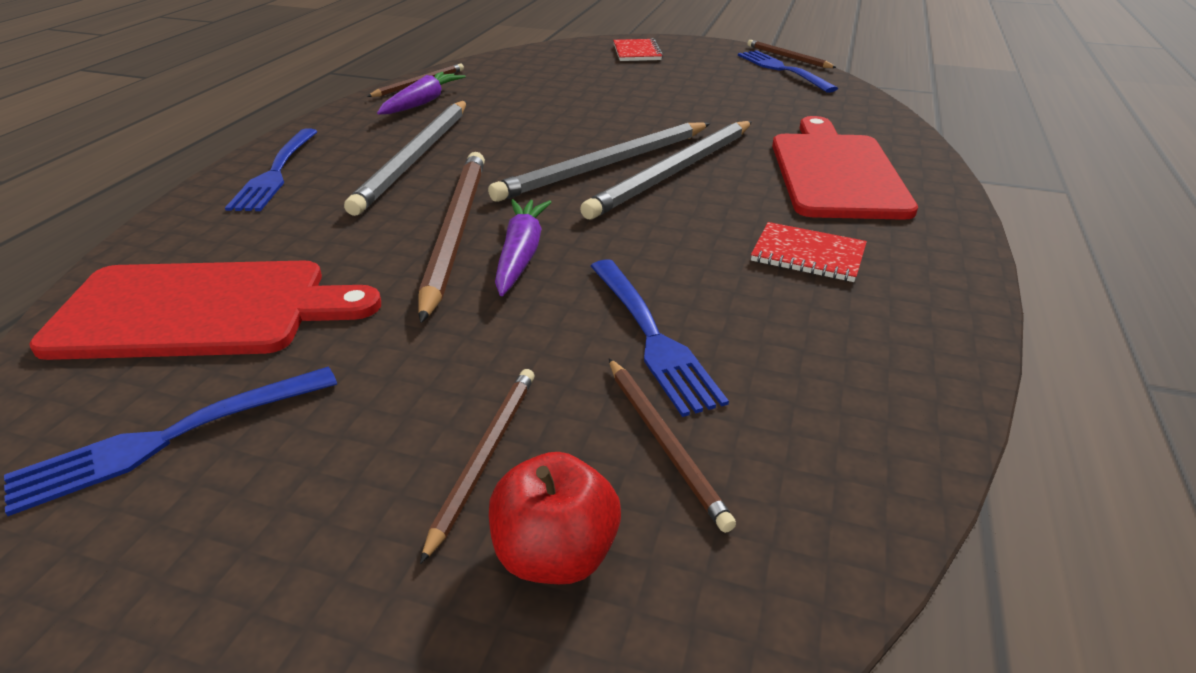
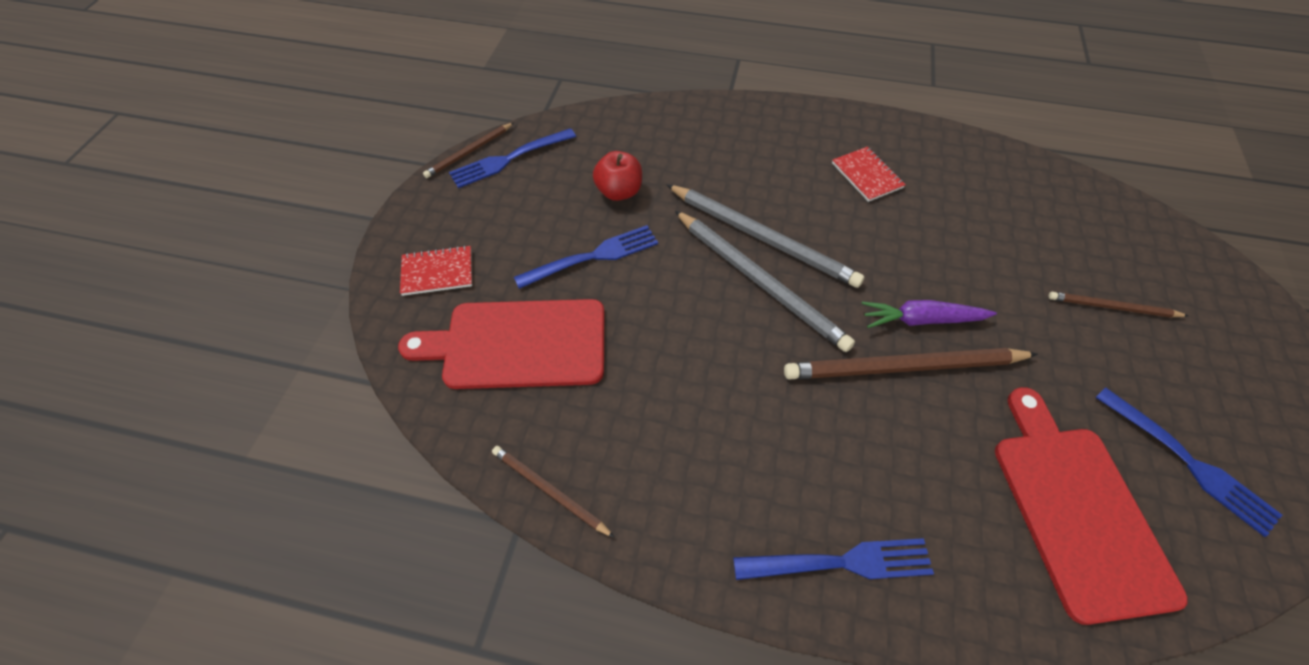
camera: 95 degrees left, 20 degrees up
grey pencil [344,101,467,216] -> none
purple carrot [377,72,466,115] -> none
red apple [489,452,621,584] -> red apple moved to [593,151,642,201]
blue fork [591,259,729,417] -> blue fork moved to [514,225,658,289]
brown pencil [609,358,736,533] -> none
red notebook [751,222,867,282] -> red notebook turned 45 degrees counterclockwise [832,147,906,202]
red cutting board [772,116,918,220] -> red cutting board moved to [398,299,604,389]

